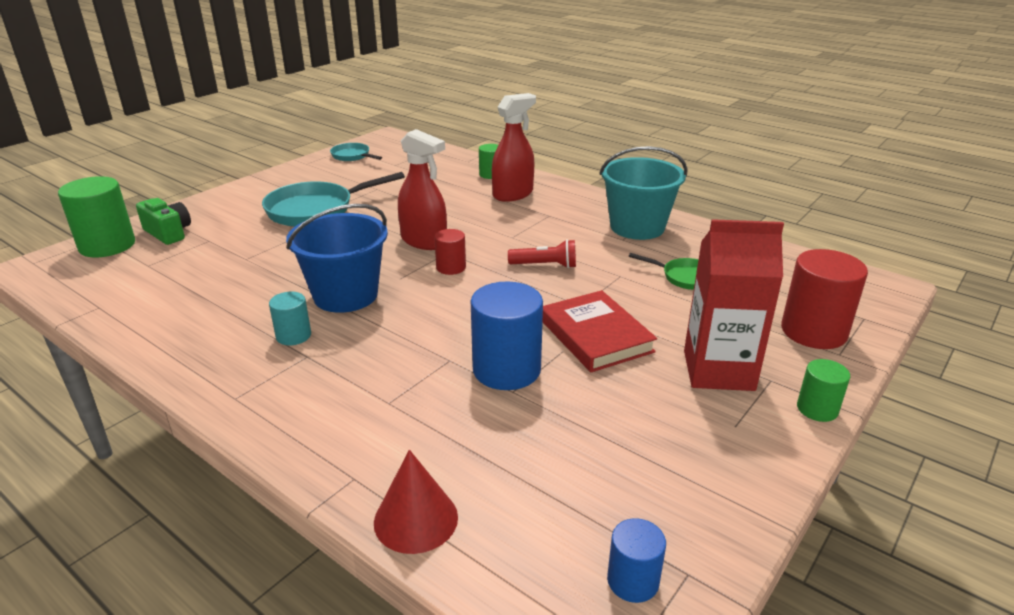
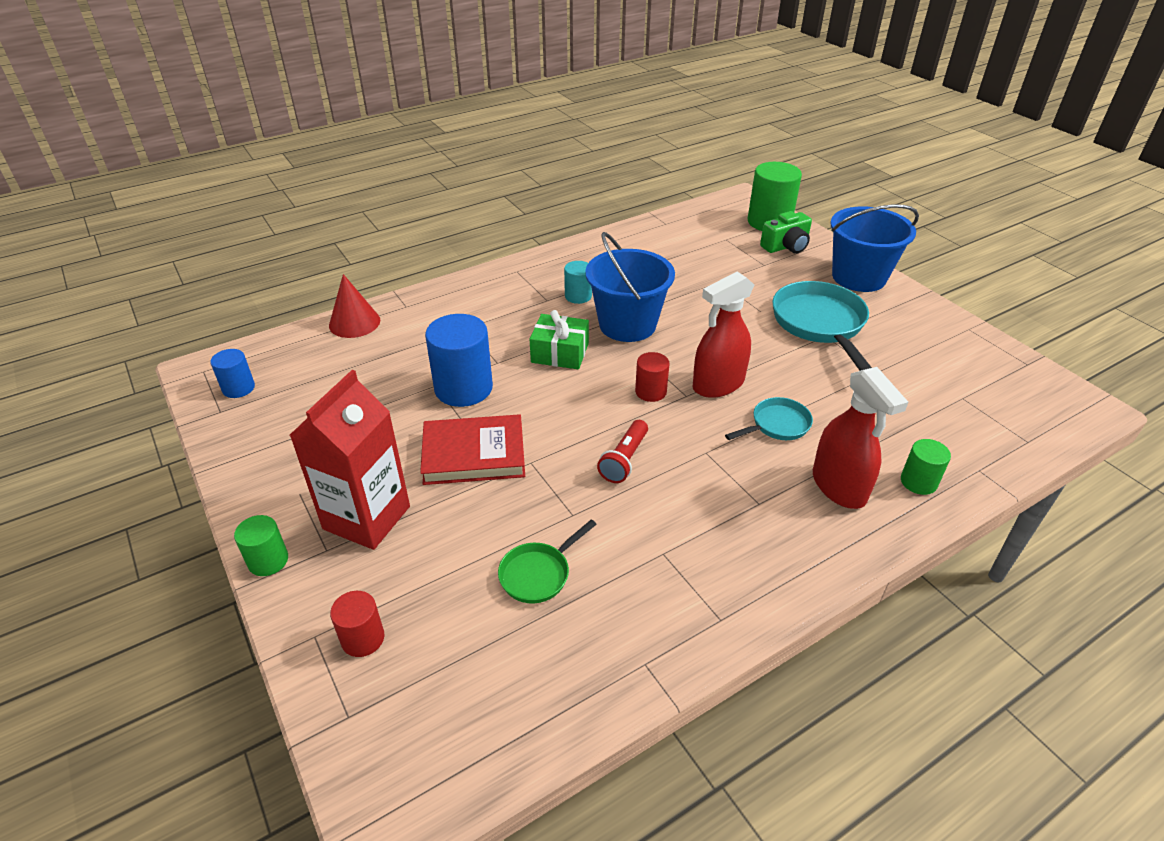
camera: 110 degrees right, 10 degrees up
turquoise pan [330,143,382,161] -> turquoise pan moved to [725,397,813,440]
turquoise bucket [599,146,688,240] -> none
red cylinder [781,249,868,349] -> red cylinder [330,591,384,657], size x0.54
none -> green gift [530,310,589,369]
none -> blue bucket [830,205,919,292]

